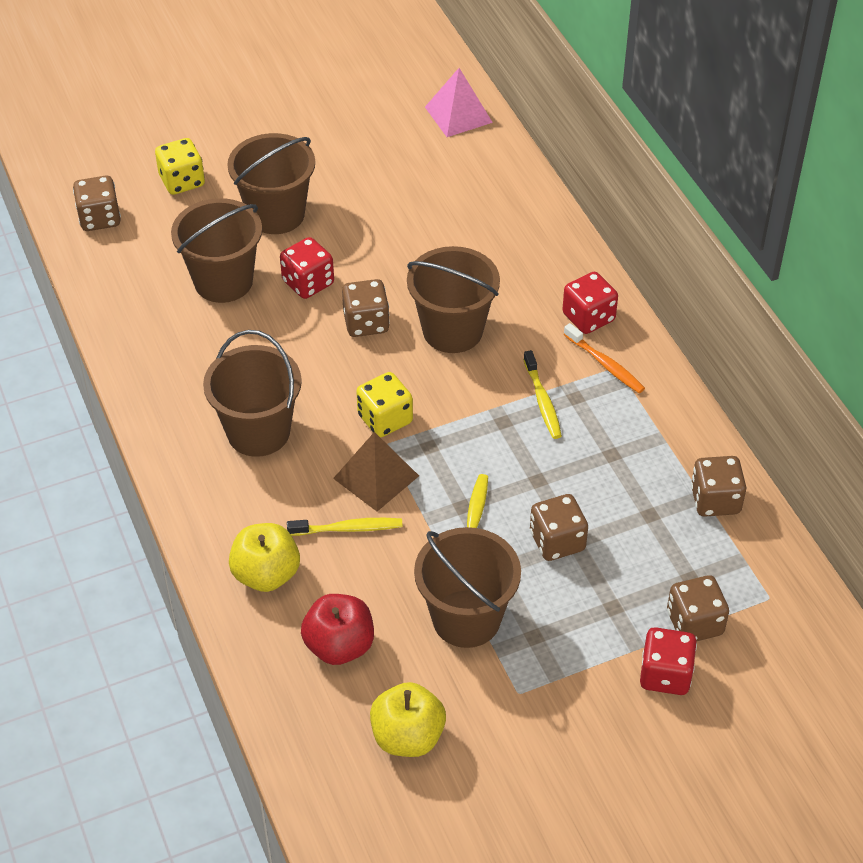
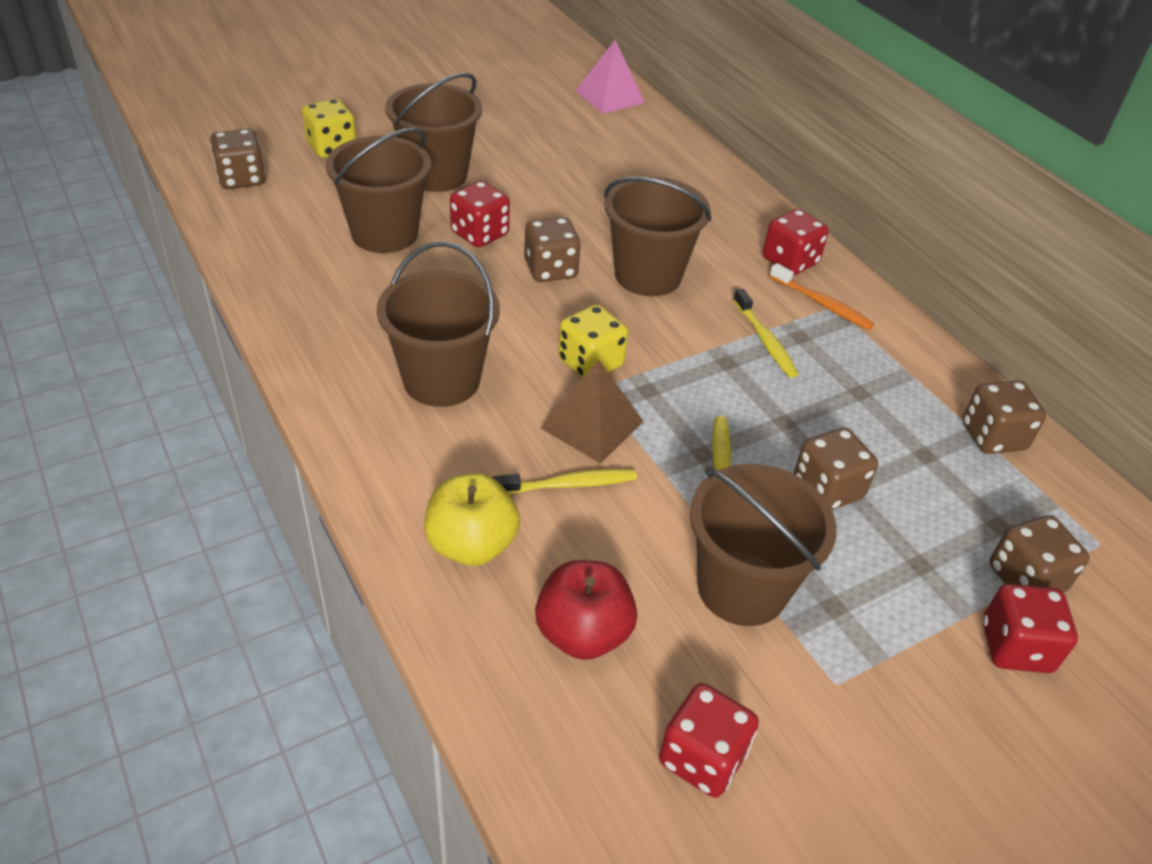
camera: 10 degrees left, 5 degrees down
yellow apple [370,682,446,757] -> red dice [659,683,759,798]

